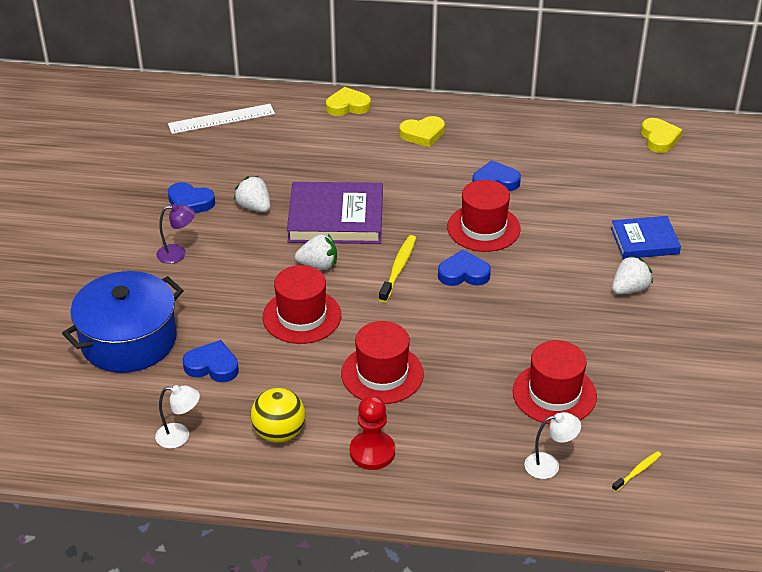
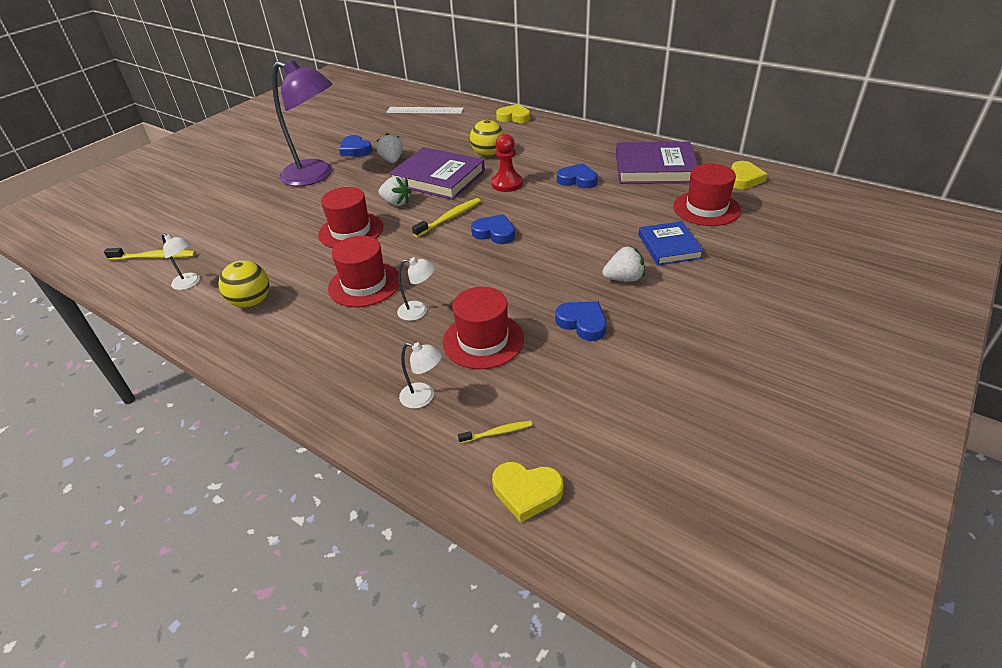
camera: 30 degrees right, 0 degrees up
blue pot [62,271,184,373] -> none
purple lamp [156,204,195,264] -> purple lamp [272,60,333,186], size x2.38
blue heart [182,340,239,382] -> blue heart moved to [555,302,606,341]
red pawn [350,396,395,470] -> red pawn moved to [492,134,523,192]
yellow heart [399,116,445,147] -> yellow heart moved to [492,462,563,523]
red hat [447,180,520,252] -> red hat moved to [673,164,741,226]
blue book [611,216,681,259] -> blue book turned 60 degrees clockwise [639,221,704,265]
none -> yellow toothbrush [104,248,196,260]
none -> white lamp [397,257,435,321]
none -> yellow ball [470,120,504,157]
none -> purple book [616,141,698,184]

